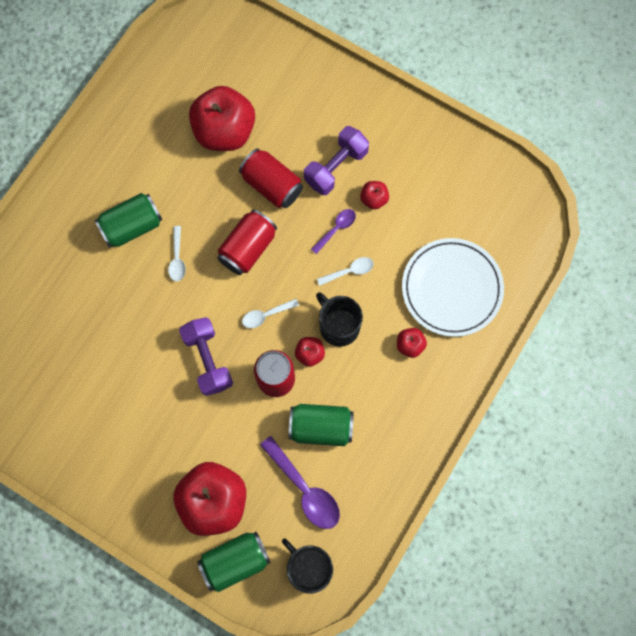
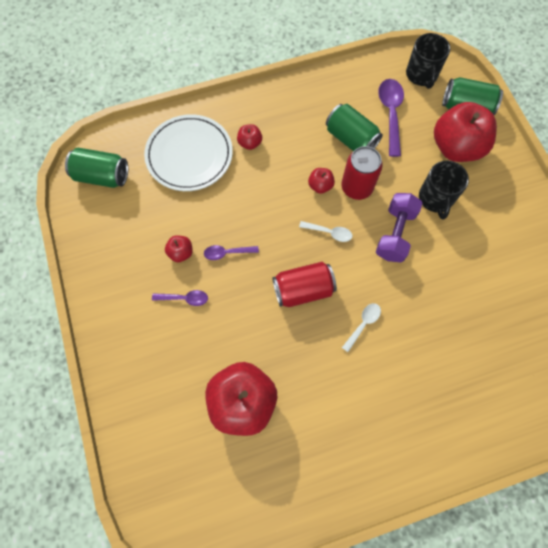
camera: 140 degrees left, 5 degrees down
green can [95,193,162,248] -> green can moved to [65,148,128,188]
red can [239,148,303,208] -> none
purple dumbbell [304,126,369,195] -> purple spoon [152,290,208,306]
black mug [316,292,363,347] -> black mug moved to [419,160,469,220]
white spoon [317,257,374,286] -> none

